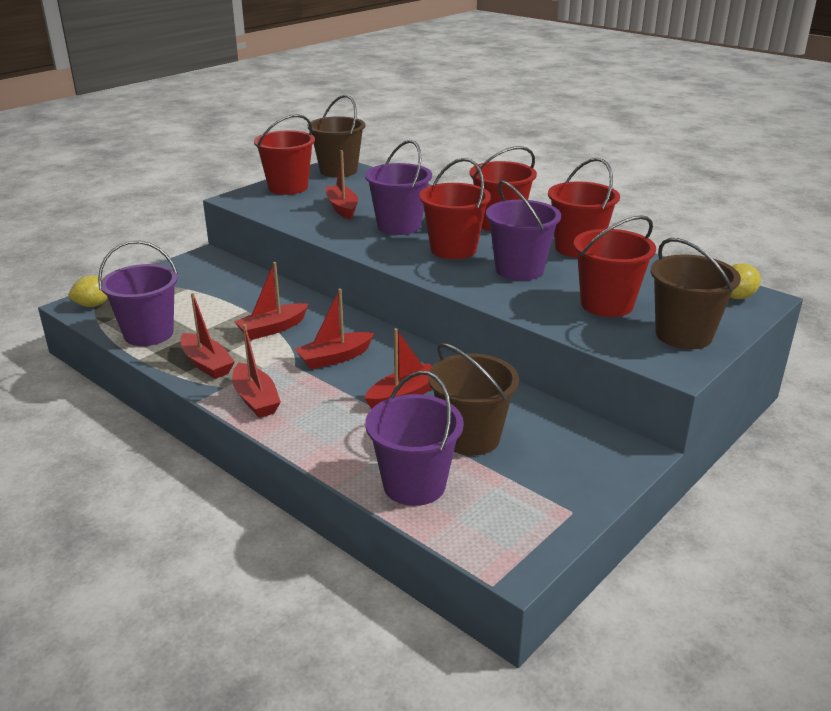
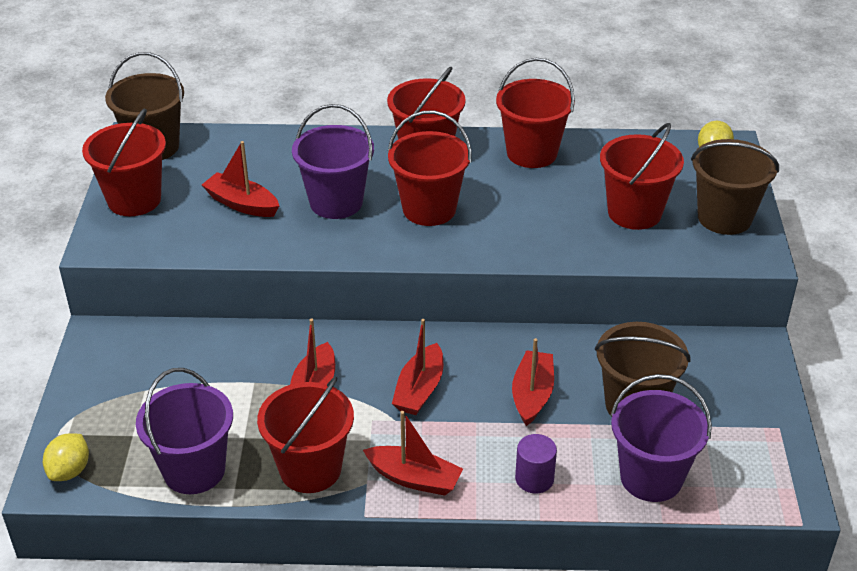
camera: 40 degrees left, 10 degrees up
red boat [180,293,235,379] -> red bucket [257,376,354,493]
purple bucket [486,180,561,281] -> none
none -> purple cylinder [515,434,557,494]

